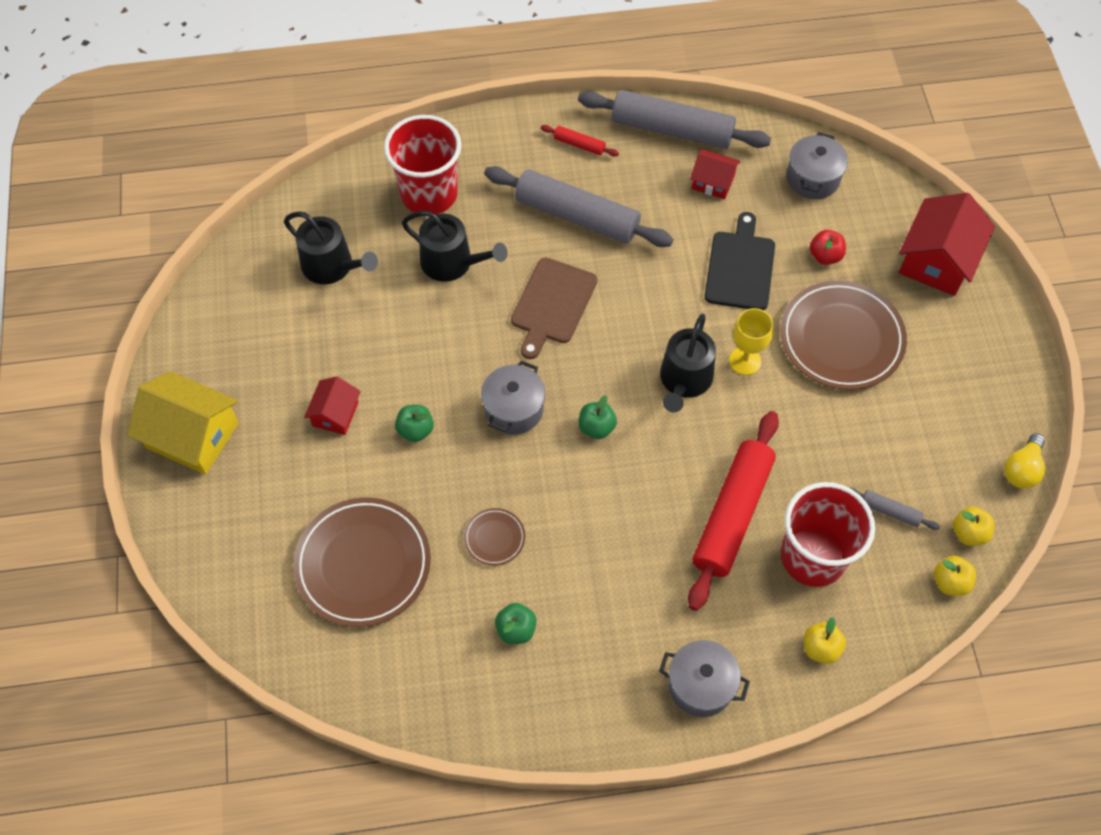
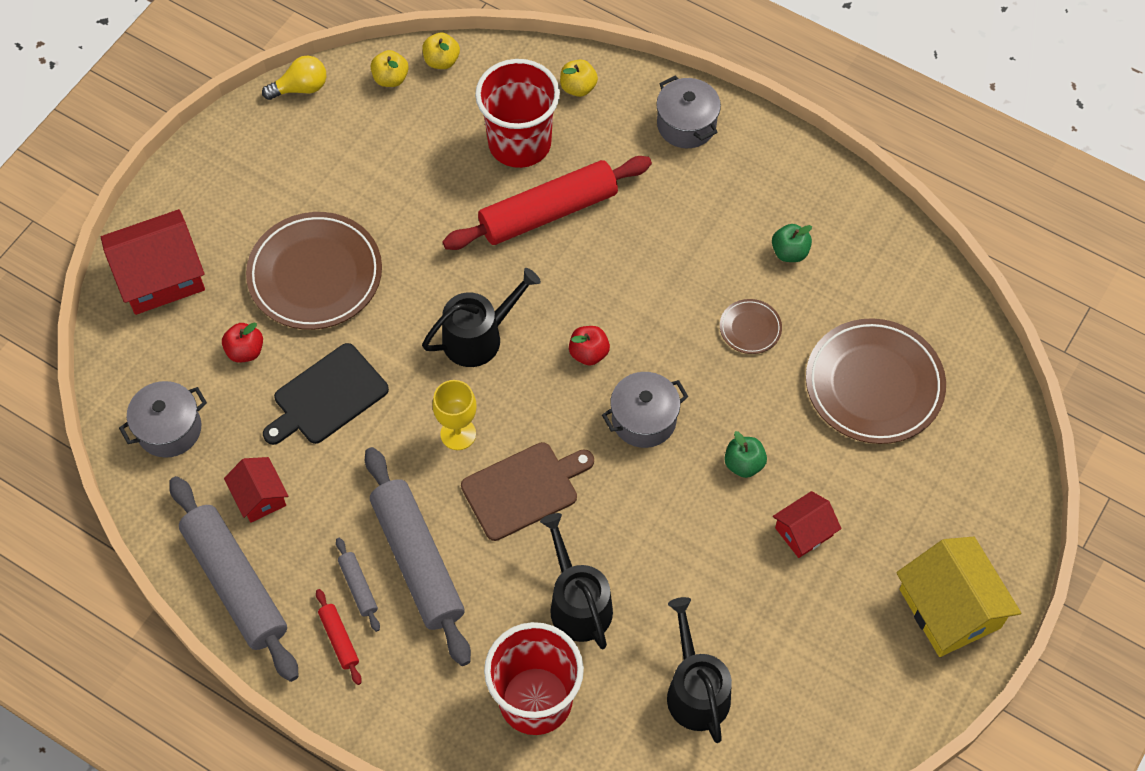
camera: 140 degrees left, 0 degrees up
green apple [579,395,617,439] -> red apple [569,326,610,366]
yellow goblet [729,308,773,375] -> yellow goblet moved to [432,380,477,450]
grey rolling pin [850,488,940,530] -> grey rolling pin moved to [336,538,380,632]

